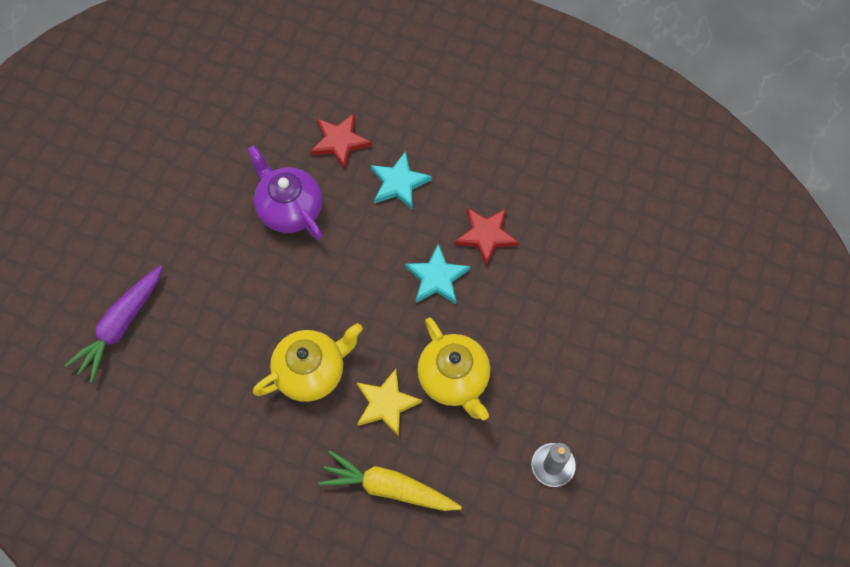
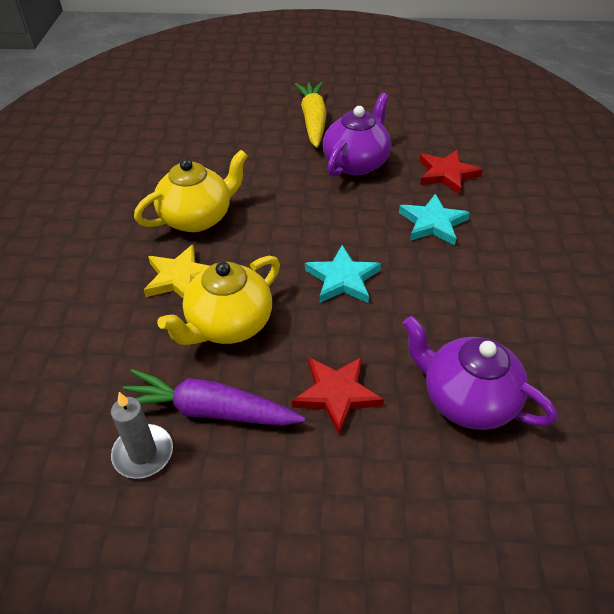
camera: 70 degrees right, 20 degrees down
purple carrot [65,265,162,383] -> purple carrot moved to [123,369,305,426]
yellow teapot [253,323,363,402] -> yellow teapot turned 75 degrees counterclockwise [134,150,248,232]
yellow carrot [319,451,462,511] -> yellow carrot moved to [295,82,327,148]
red star [454,208,519,267] -> red star moved to [292,357,384,435]
none -> purple teapot [403,316,557,430]

